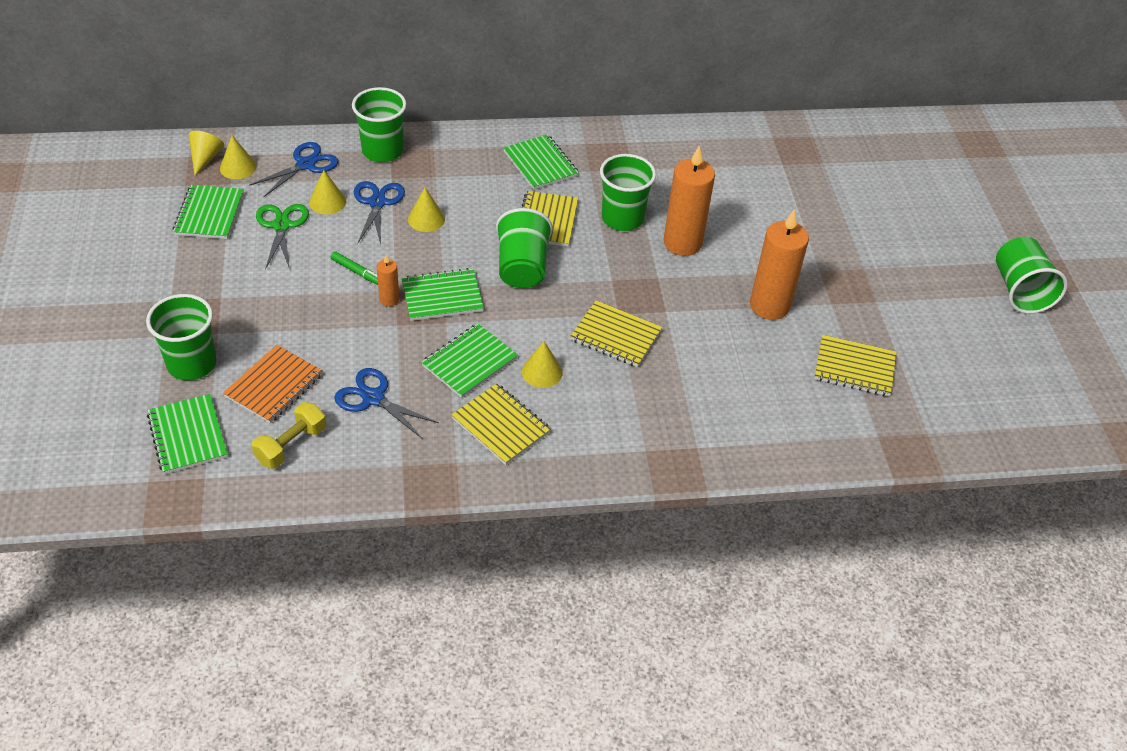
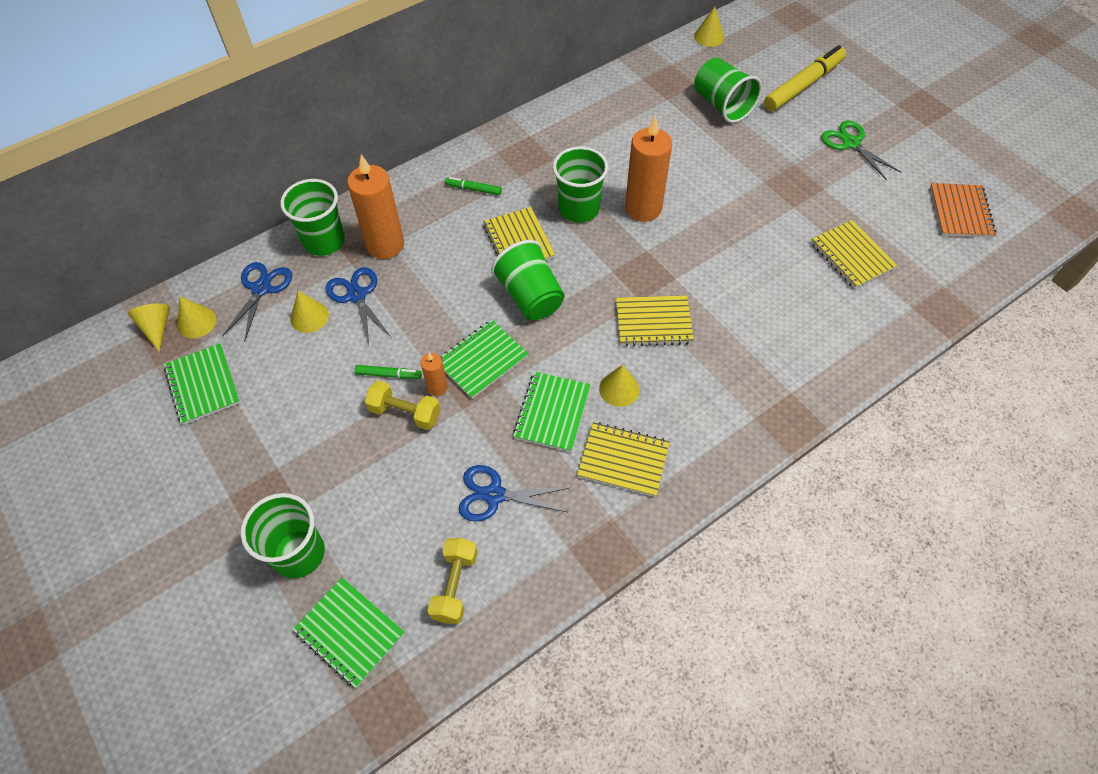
camera: 25 degrees left, 10 degrees up
orange notebook [223,345,322,423] -> orange notebook moved to [930,183,996,238]
green scissors [256,204,309,270] -> green scissors moved to [821,120,901,180]
yellow cone [408,188,445,232] -> yellow cone moved to [694,6,724,47]
green notebook [503,134,579,190] -> green marker [445,177,502,195]
orange candle [750,209,809,320] -> orange candle moved to [347,155,404,259]
yellow notebook [814,335,897,396] -> yellow notebook turned 75 degrees clockwise [811,220,898,289]
green cup [996,237,1068,314] -> green cup moved to [694,58,762,123]
none -> yellow dumbbell [364,380,440,430]
none -> yellow marker [764,45,846,111]

